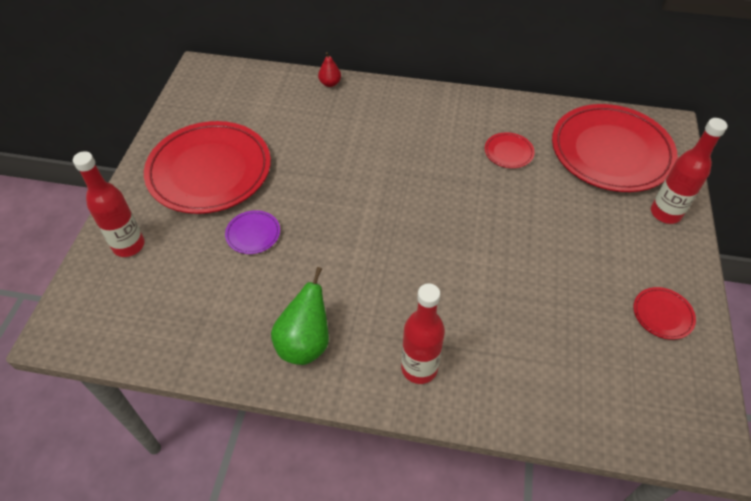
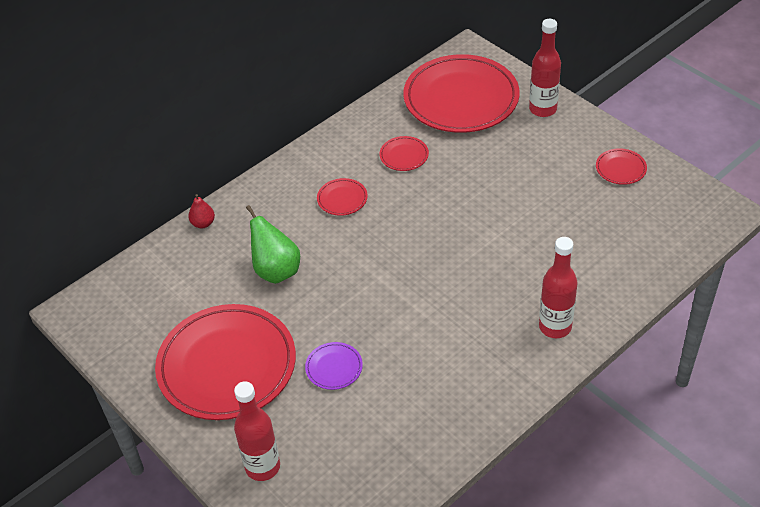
camera: 50 degrees left, 5 degrees down
green pear [271,267,329,365] -> green pear moved to [246,205,300,284]
none -> red plate [317,178,368,216]

